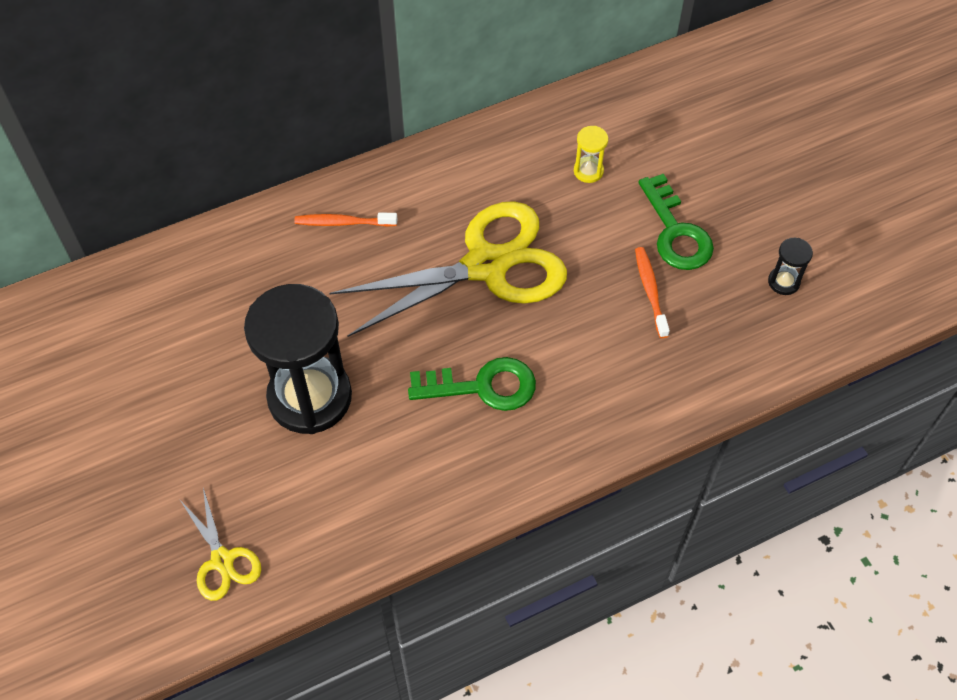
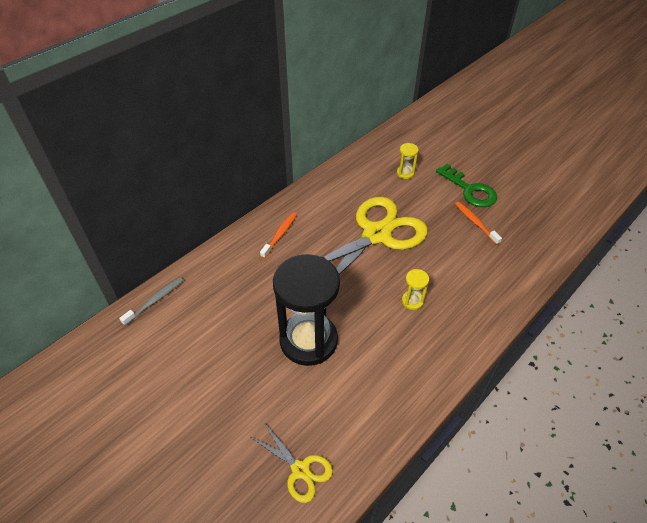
camera: 20 degrees left, 10 degrees down
orange toothbrush [294,213,397,227] -> orange toothbrush turned 135 degrees clockwise [260,212,297,259]
green key [408,357,536,411] -> yellow hourglass [402,269,429,310]
black hourglass [768,238,813,295] -> none
none -> grey toothbrush [119,277,184,326]

